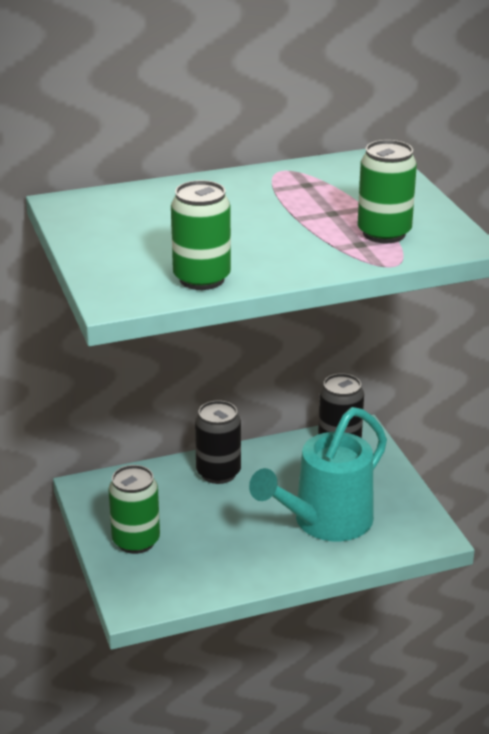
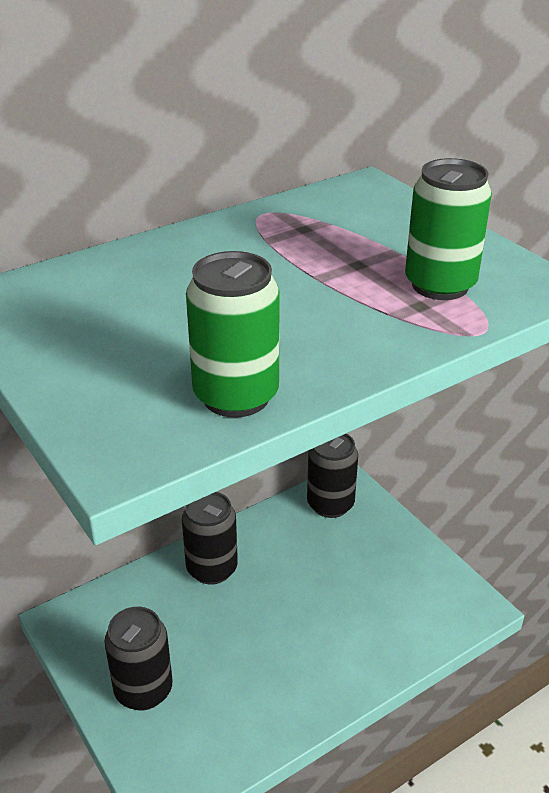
camera: 15 degrees left, 5 degrees up
green can [108,465,160,554] -> black can [104,607,173,711]
turquoise watering can [249,407,387,541] -> none

